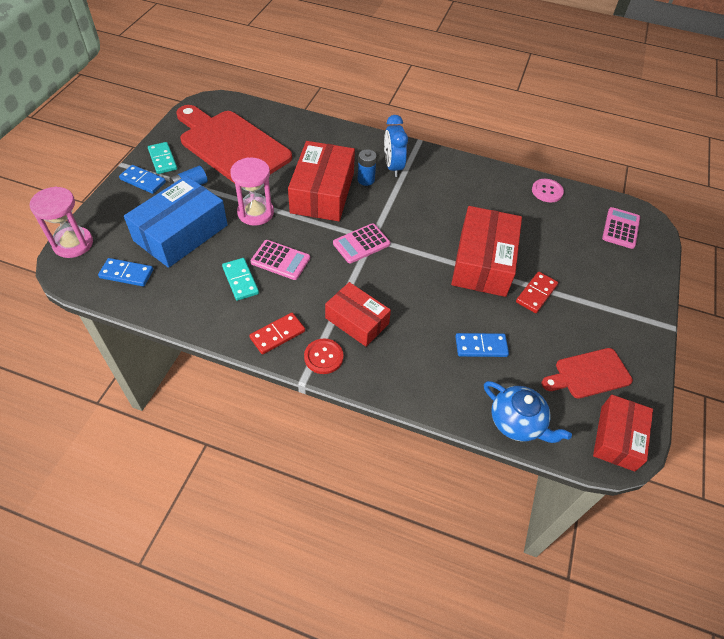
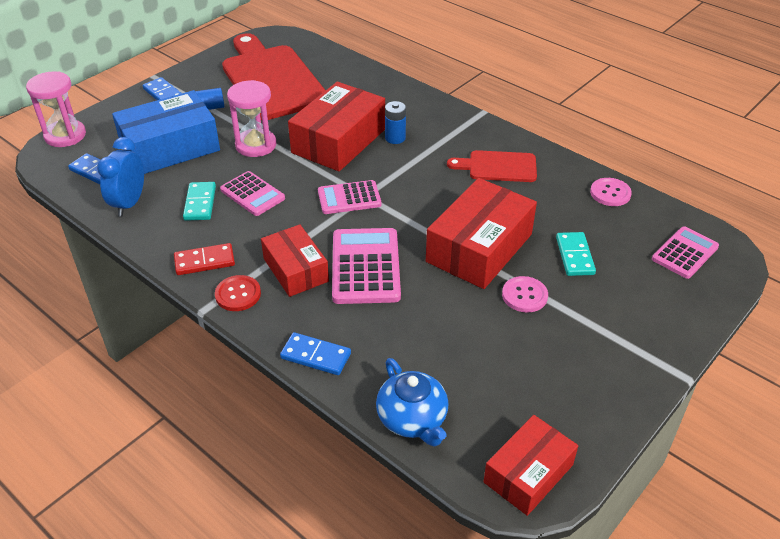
camera: 25 degrees right, 10 degrees down
turquoise domino [148,142,177,174] -> turquoise domino moved to [556,232,596,276]
blue clock [384,115,408,177] -> blue clock moved to [97,137,144,217]
blue domino [455,333,509,357] -> blue domino moved to [280,332,351,375]
red domino [516,272,558,313] -> pink button [502,276,548,312]
red cutting board [542,348,633,399] -> red cutting board moved to [447,150,537,182]
none -> pink calculator [332,228,401,304]

